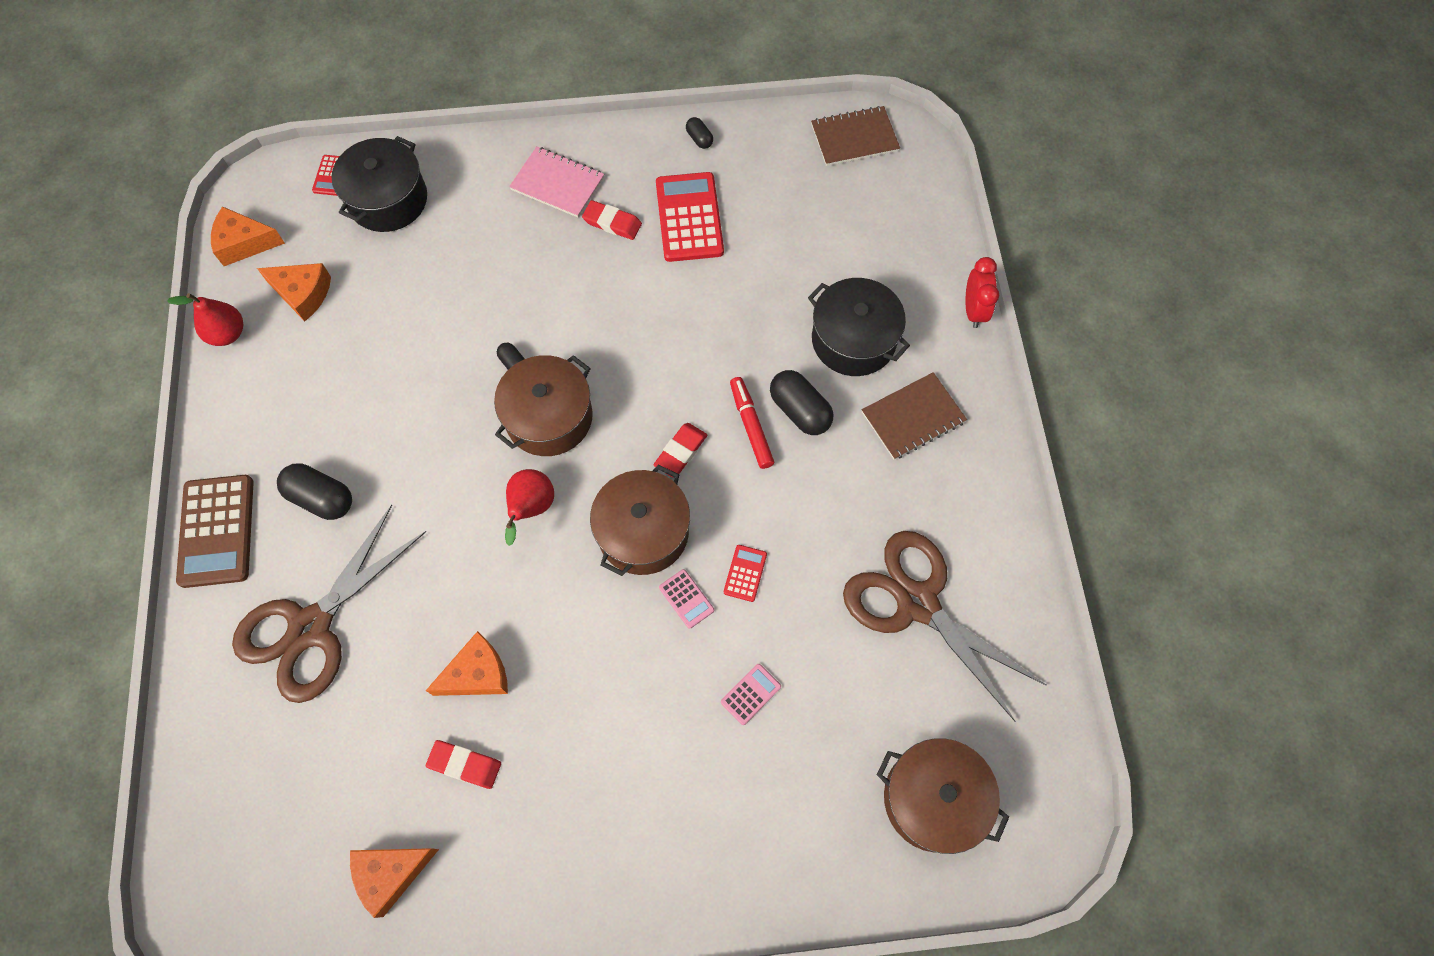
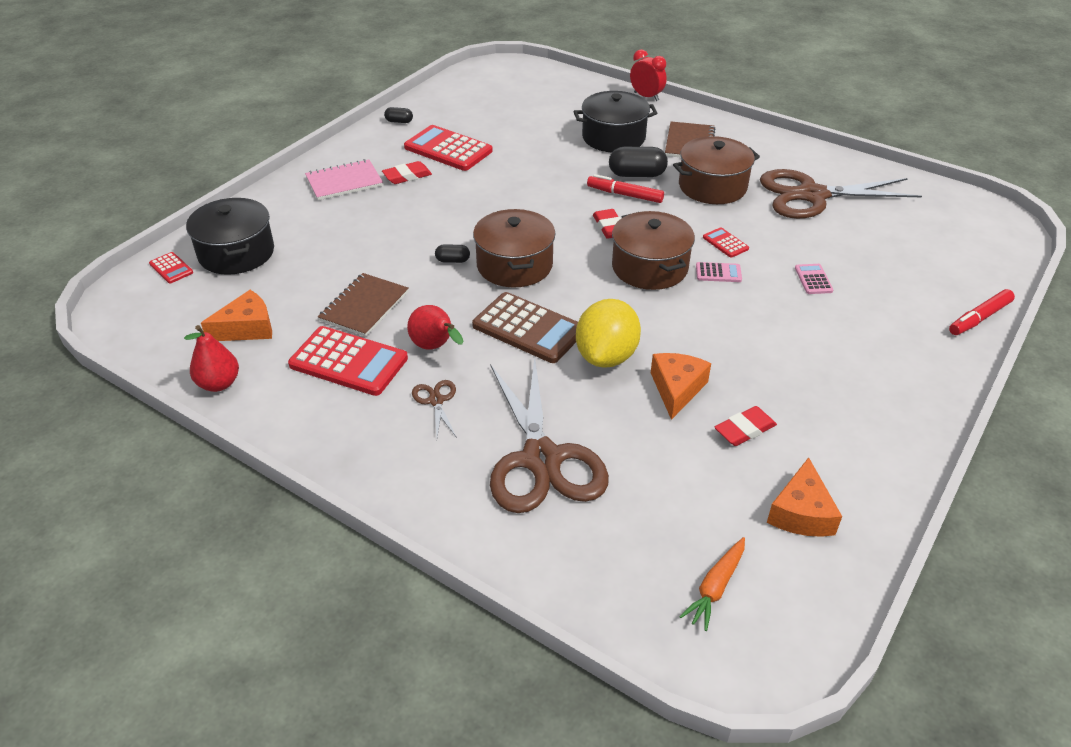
camera: 50 degrees left, 25 degrees down
brown calculator [176,475,254,588] -> brown calculator moved to [472,292,578,363]
orange cheese [211,207,285,266] -> none
black capsule [277,463,352,520] -> brown scissors [412,380,457,438]
red pear [505,469,554,546] -> red pear moved to [407,305,463,350]
brown notebook [811,106,900,166] -> brown notebook moved to [318,273,409,337]
brown pot [877,738,1009,854] -> brown pot moved to [673,136,760,204]
none -> red calculator [288,326,408,396]
none -> yellow lemon [576,299,641,368]
none -> orange carrot [679,537,745,631]
none -> red marker [949,289,1015,335]

